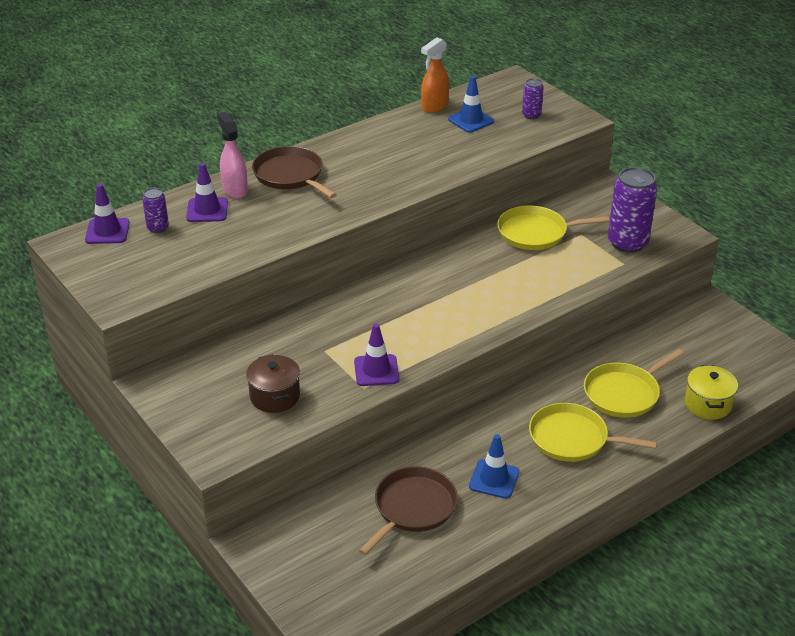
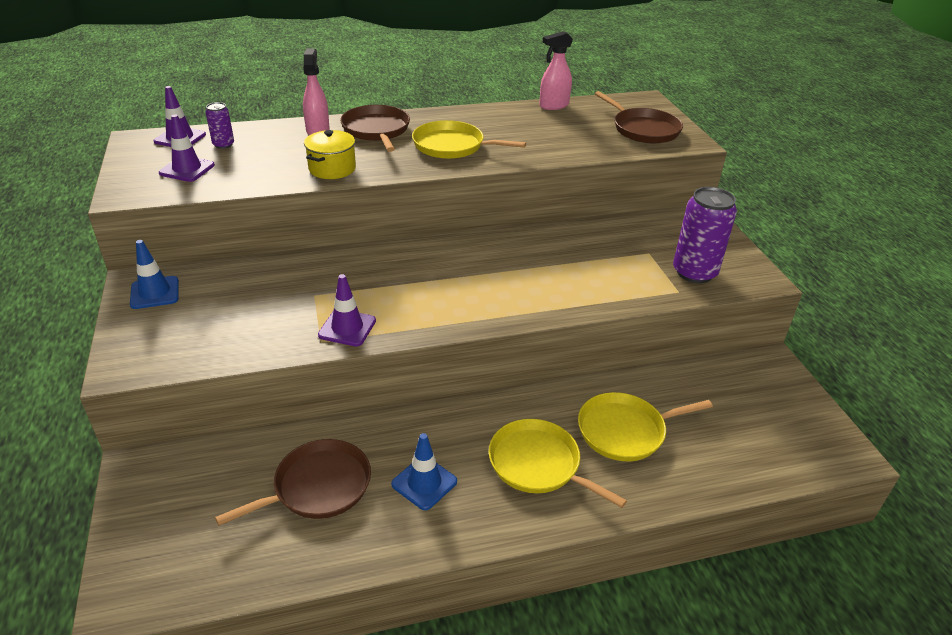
camera: 20 degrees right, 0 degrees up
purple traffic cone [186,163,228,222] -> purple traffic cone moved to [159,115,215,182]
brown pot [246,354,300,413] -> none
orange spray bottle [421,37,449,113] -> pink spray bottle [539,31,573,110]
blue traffic cone [448,76,494,133] -> blue traffic cone moved to [130,240,179,309]
yellow pan [497,205,610,250] -> yellow pan moved to [412,120,526,159]
purple can [522,78,544,119] -> brown pan [595,91,683,143]
yellow pot [685,365,738,420] -> yellow pot moved to [304,130,356,179]

